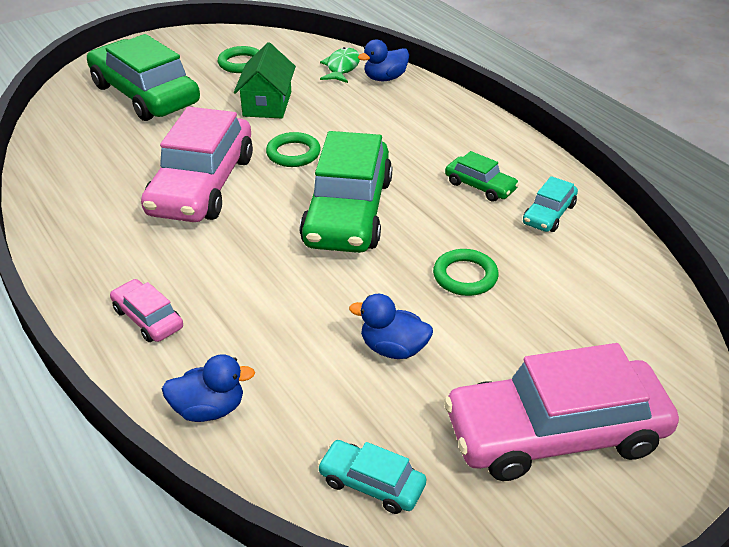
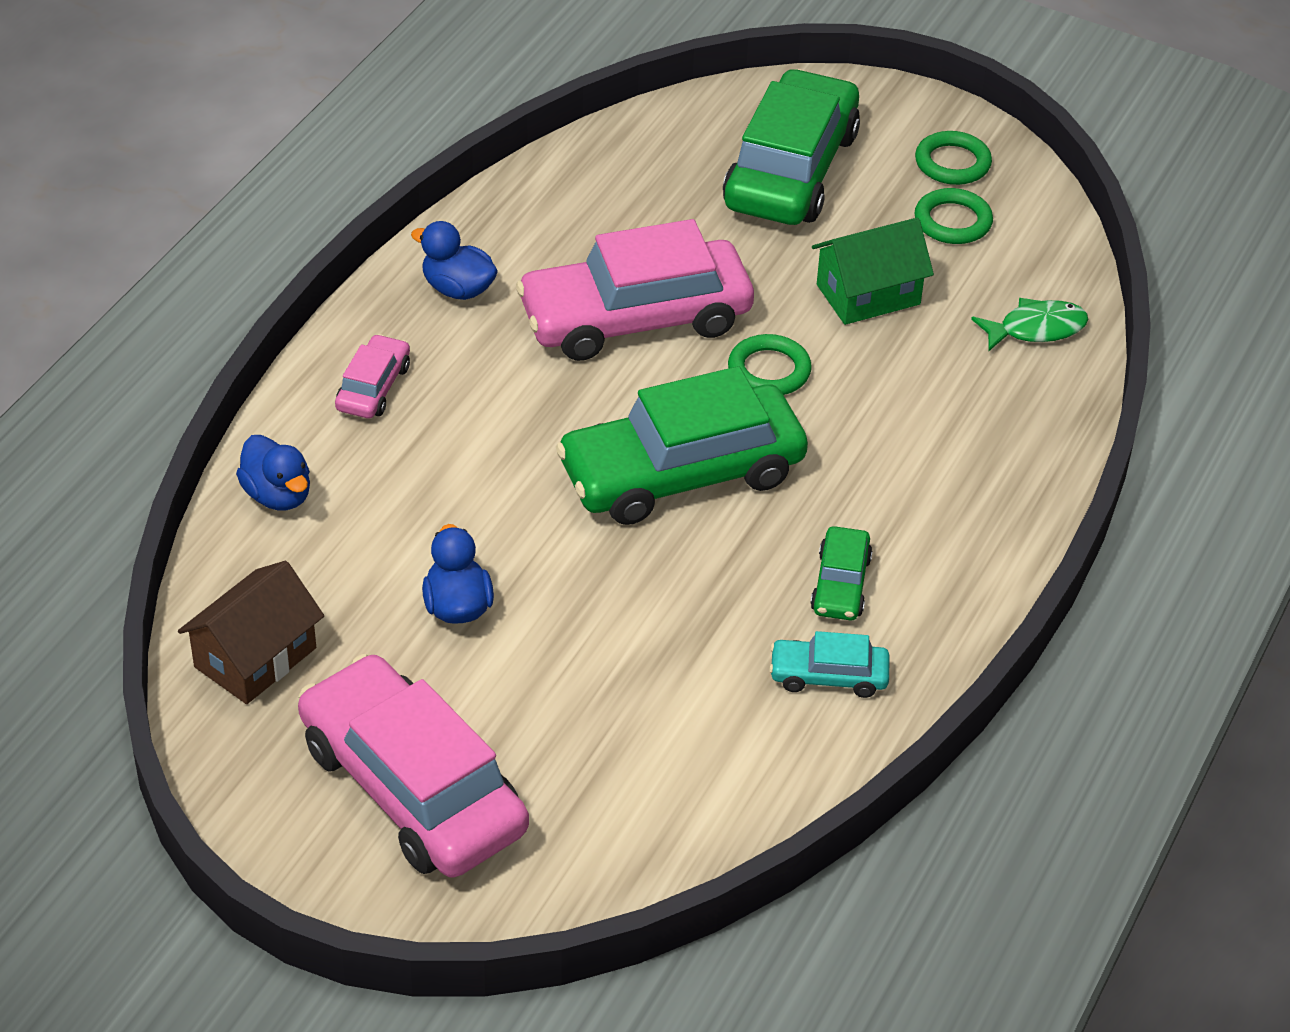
camera: 60 degrees right, 5 degrees up
turquoise car [317,440,426,514] -> brown house [178,561,324,704]
blue duck [358,39,409,81] -> blue duck moved to [411,221,498,300]
green ring [433,249,499,296] -> green ring moved to [915,131,992,185]

